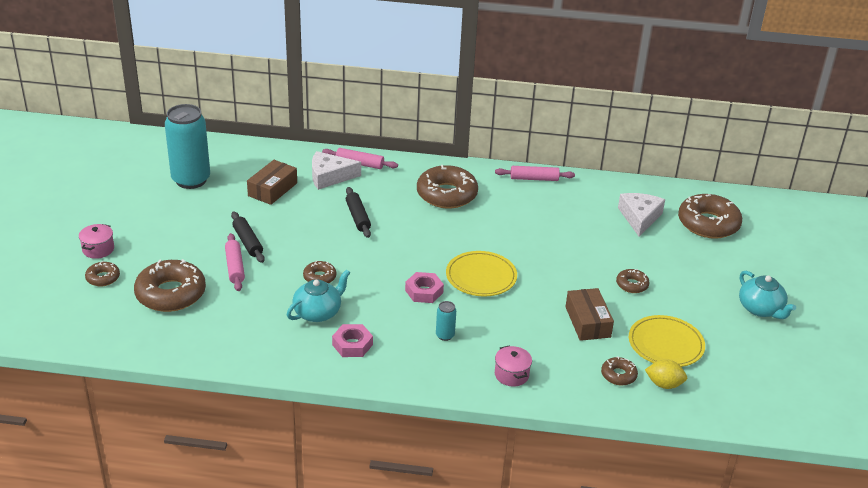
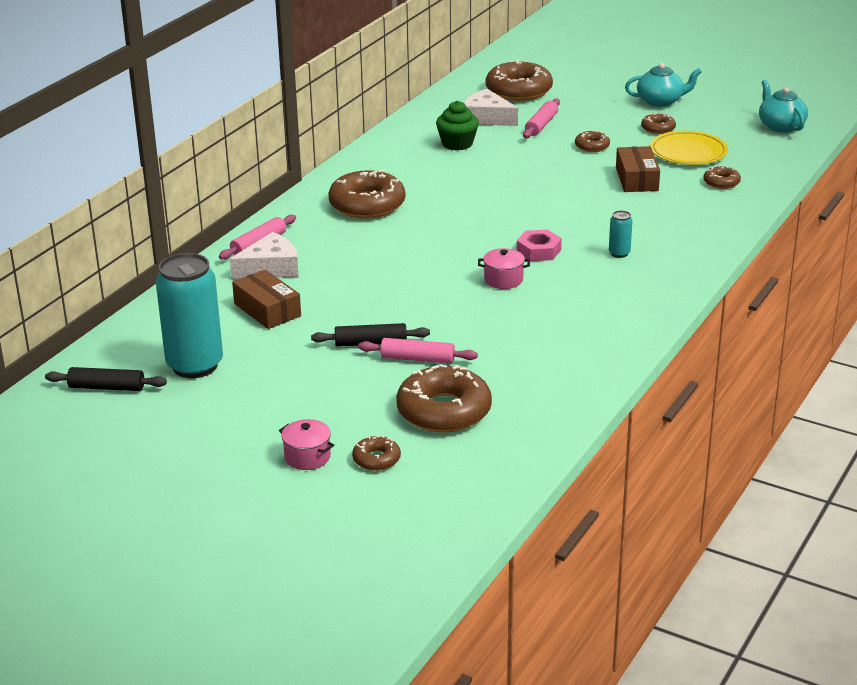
camera: 65 degrees left, 5 degrees down
turquoise teapot [287,269,350,322] -> turquoise teapot moved to [759,80,808,133]
brown donut [303,261,336,283] -> brown donut moved to [641,113,676,134]
white cheese [312,151,361,190] -> white cheese turned 135 degrees counterclockwise [230,232,299,279]
pink nut [332,324,373,357] -> none
black rolling pin [346,187,371,238] -> black rolling pin moved to [45,367,167,391]
yellow plate [446,251,517,297] -> none
pink rolling pin [495,166,575,181] -> pink rolling pin moved to [523,99,560,138]
pink pot [495,346,532,386] -> pink pot moved to [478,248,530,289]
brown box [565,288,614,341] -> brown box turned 75 degrees clockwise [616,146,660,192]
yellow lemon [645,359,687,389] -> none
none -> green cupcake [436,101,479,151]

